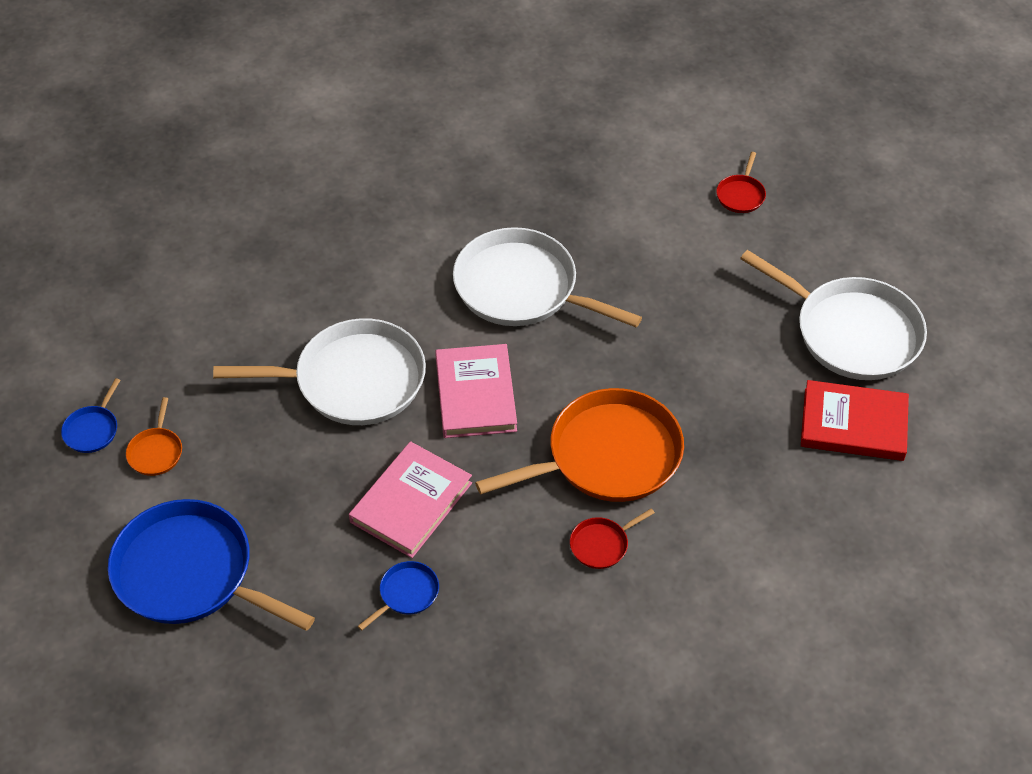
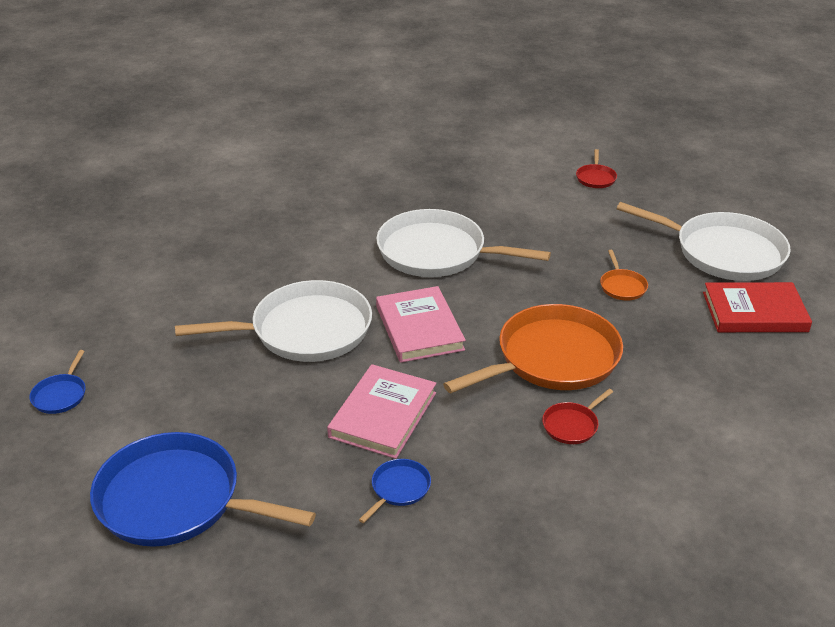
camera: 10 degrees left, 15 degrees down
orange pan [126,397,182,476] -> orange pan moved to [600,250,648,301]

